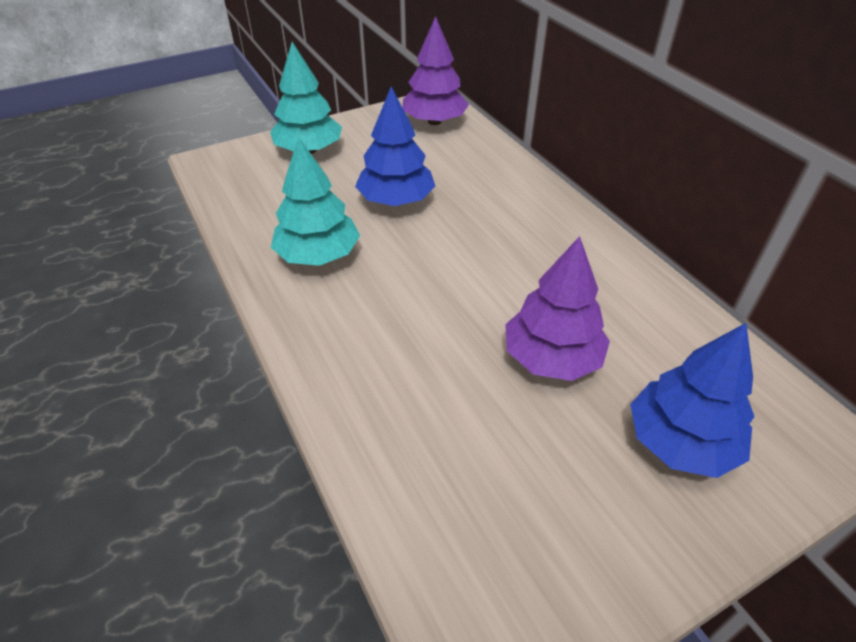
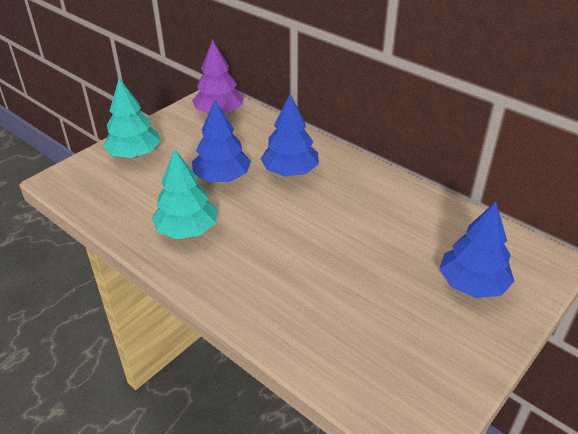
camera: 20 degrees left, 5 degrees down
purple tree [505,236,610,381] -> none
none -> blue tree [261,94,319,176]

